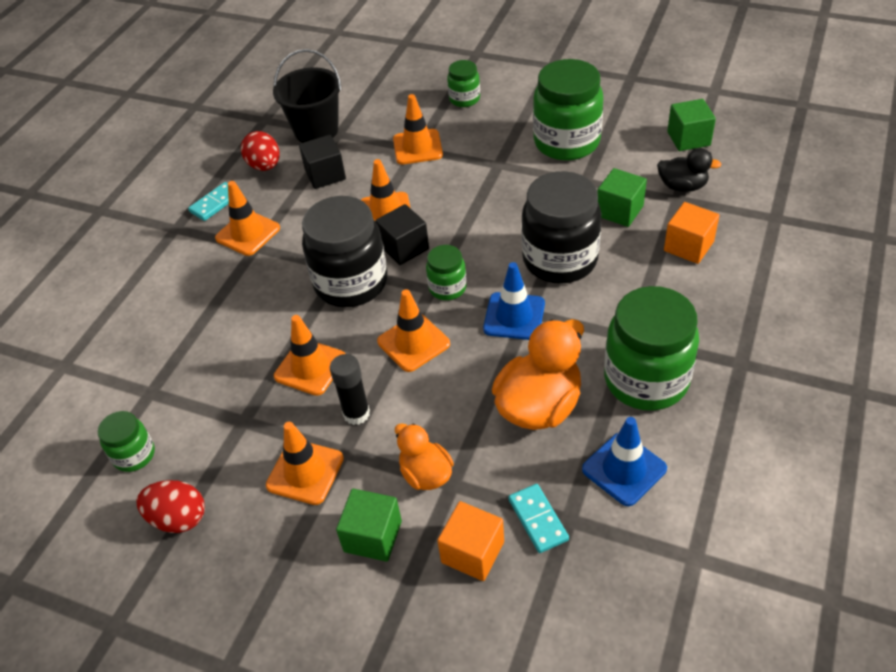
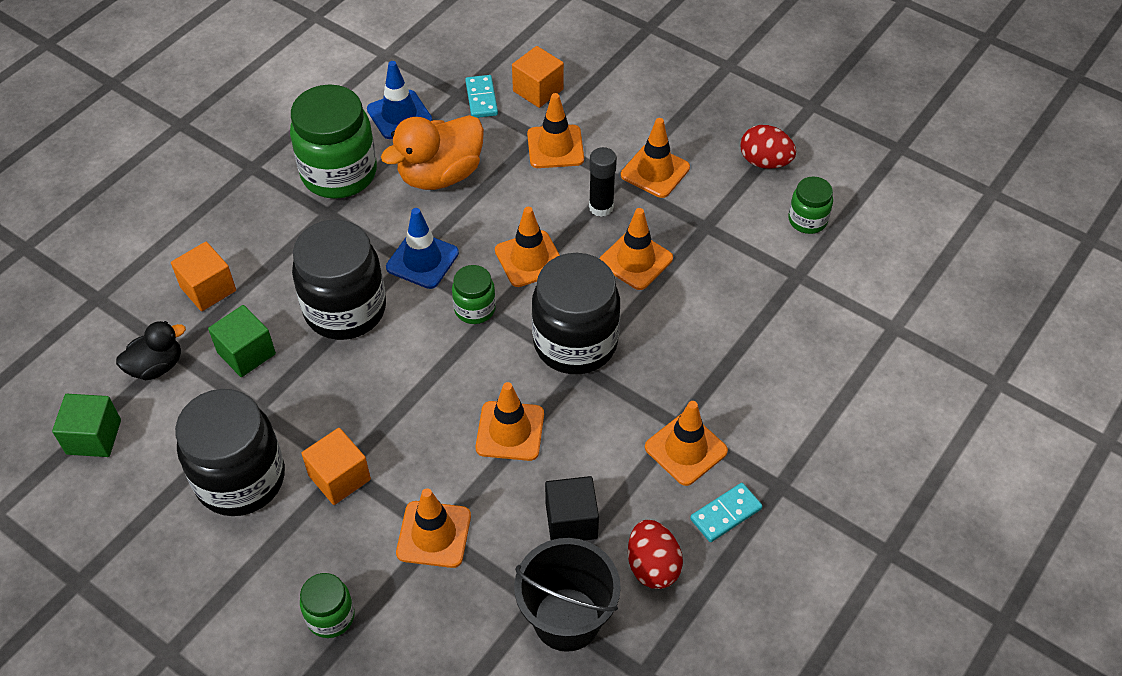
camera: 170 degrees left, 5 degrees up
green cube [336,489,402,562] -> none
black cube [375,204,429,265] -> none
orange duck [395,423,454,490] -> orange traffic cone [527,93,584,168]
green jar [533,59,603,160] -> black jar [175,389,285,516]
black duck [657,148,722,192] -> black duck turned 120 degrees clockwise [116,321,186,380]
none -> orange cube [301,428,371,505]

